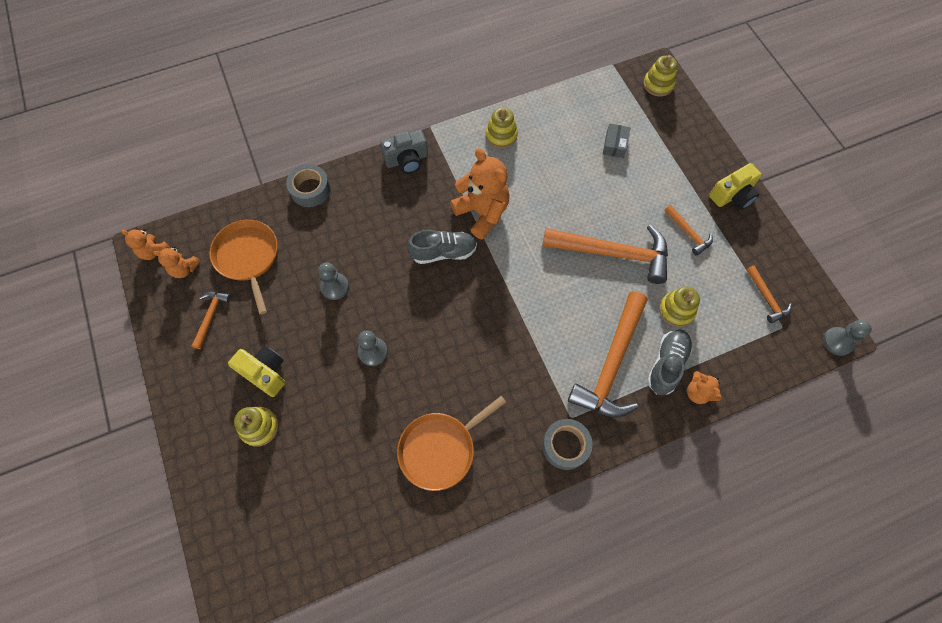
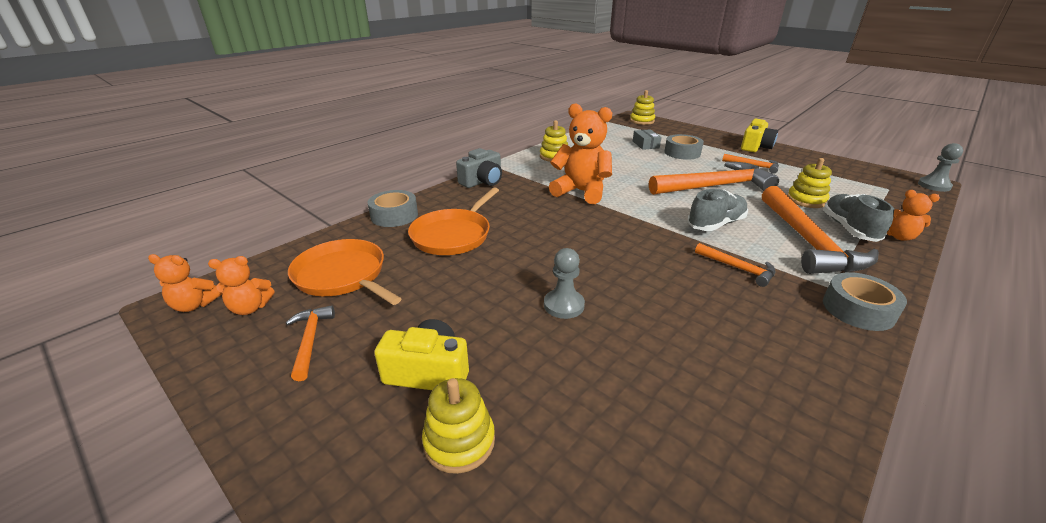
camera: 25 degrees left, 35 degrees down
grey pawn [318,262,349,300] -> none
orange pan [397,396,506,491] -> orange pan moved to [408,187,499,255]
grey shoe [407,230,477,264] -> grey shoe moved to [687,189,748,231]
orange hammer [746,266,792,323] -> orange hammer moved to [695,243,775,287]
none -> grey tape [664,134,704,160]

